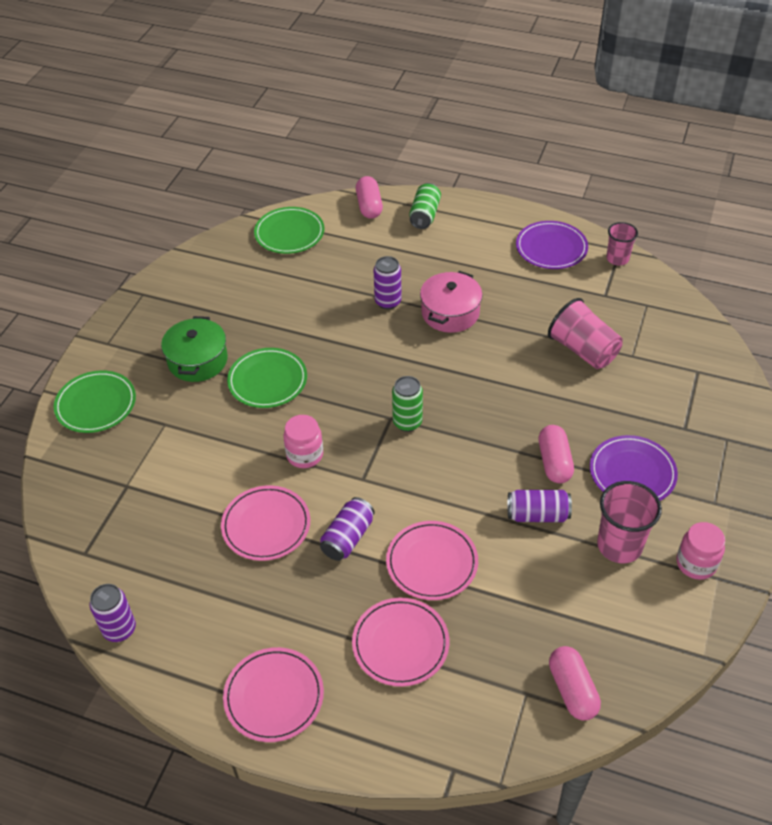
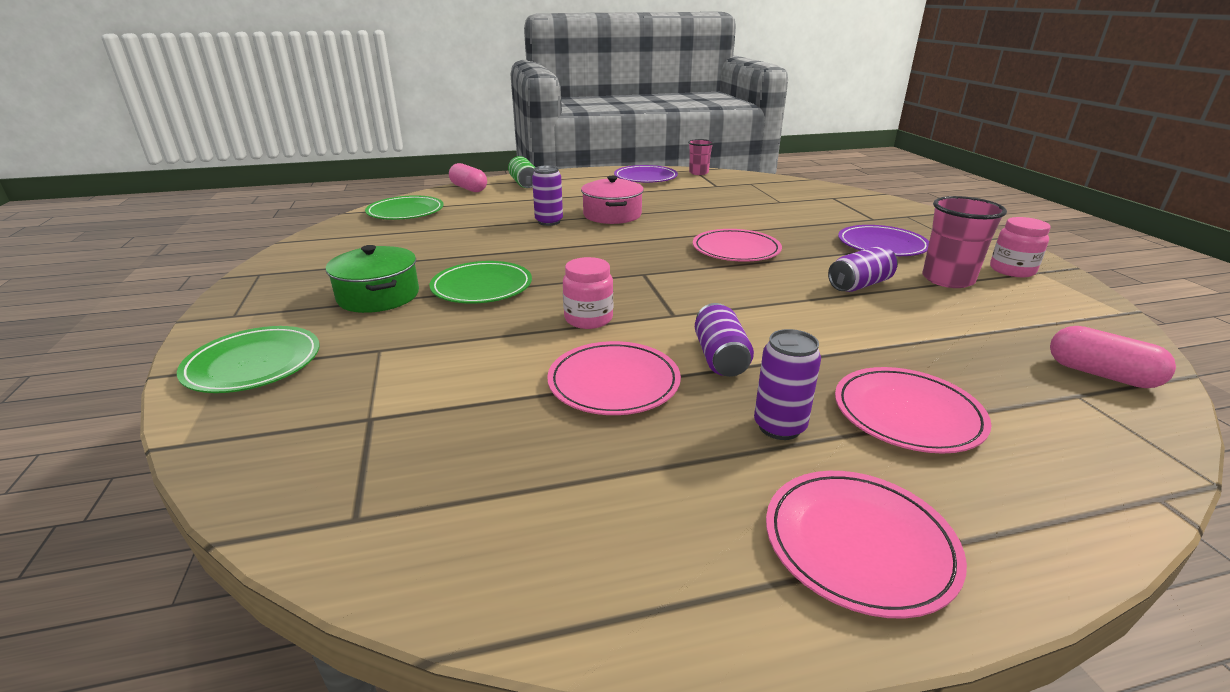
camera: 35 degrees left, 20 degrees down
purple can [90,584,136,642] -> purple can moved to [754,329,821,440]
pink plate [386,521,478,600] -> pink plate moved to [693,229,782,262]
green can [392,376,423,432] -> none
pink capsule [538,425,574,483] -> none
pink cup [548,298,623,369] -> none

